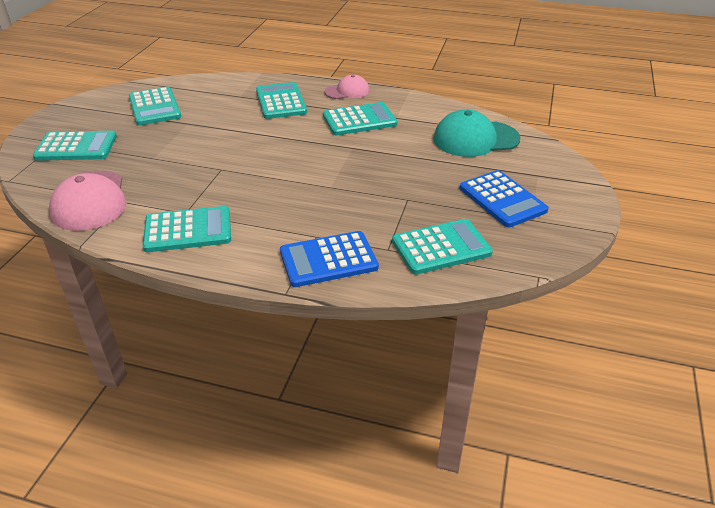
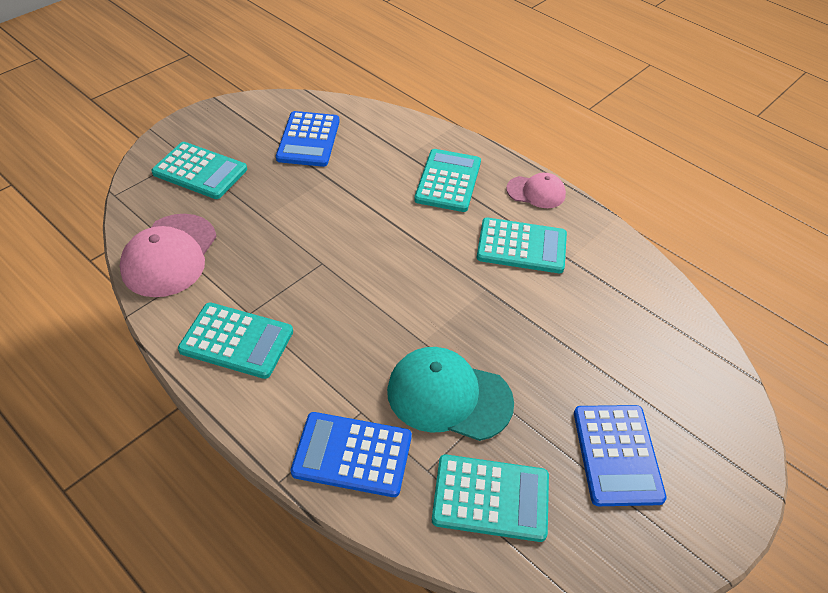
camera: 25 degrees right, 10 degrees up
turquoise calculator [129,87,181,125] -> blue calculator [276,111,340,167]
turquoise cap [433,109,520,157] -> turquoise cap moved to [387,347,514,441]

